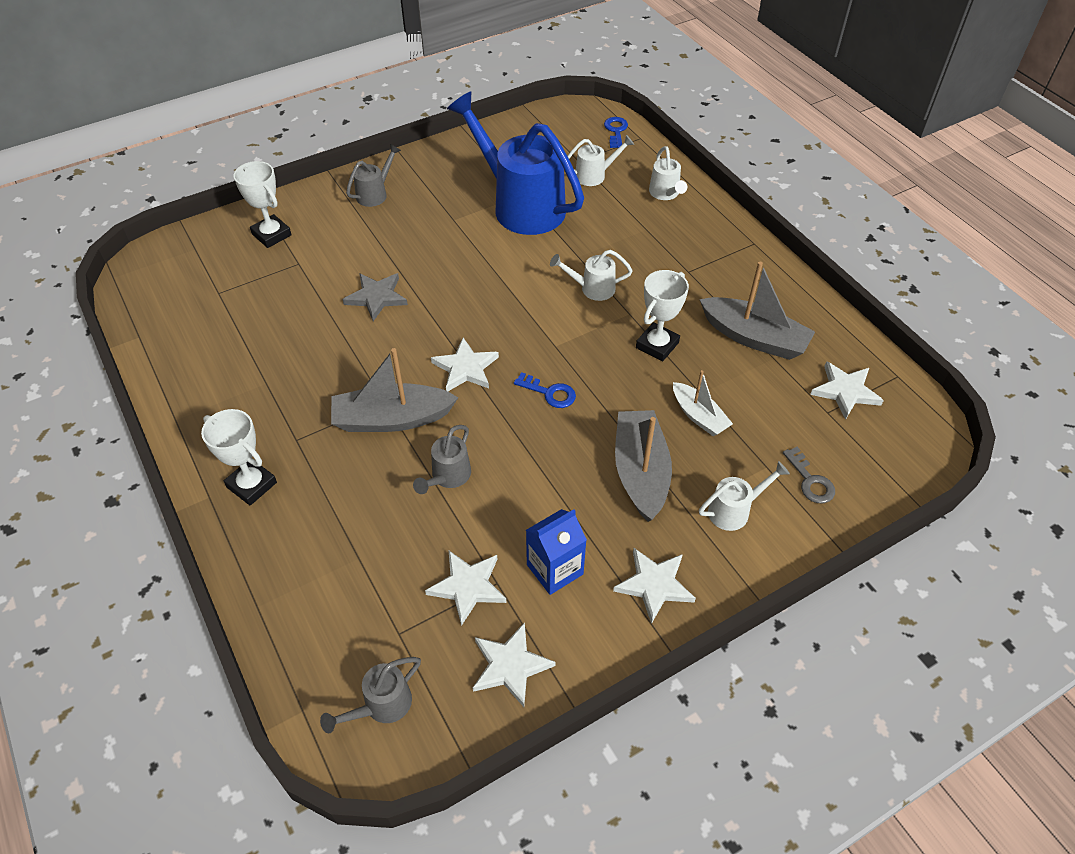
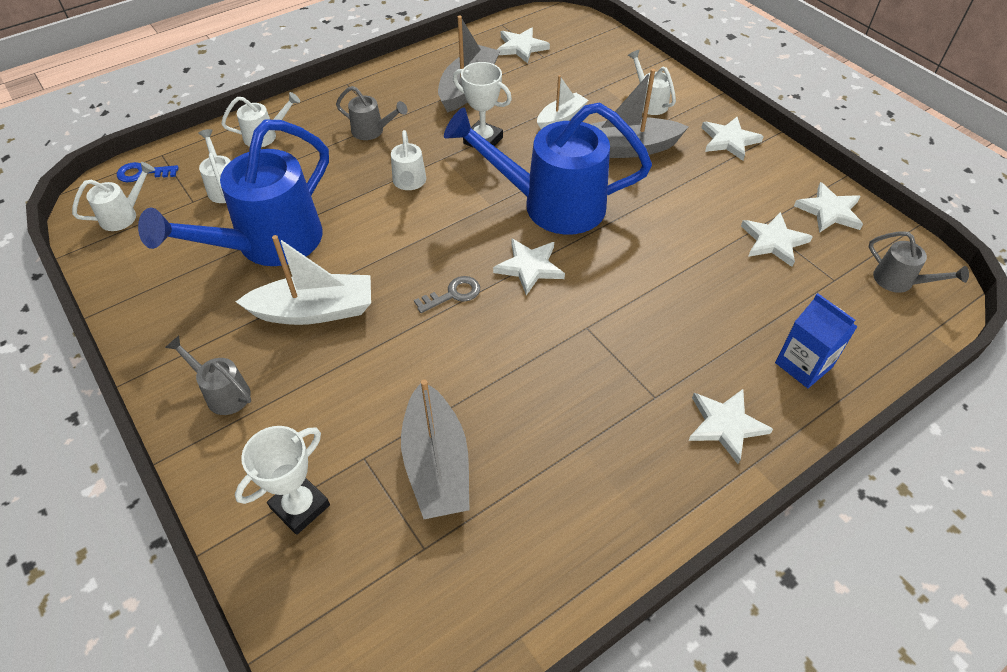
camera: 95 degrees left, 0 degrees up
white trophy [201,409,277,506] -> white star [688,389,773,464]
grey boat [331,348,459,432] -> grey boat moved to [401,379,469,519]
grey star [342,273,408,321] -> none
grey watering can [413,425,471,494] -> grey watering can moved to [336,86,408,140]
blue key [514,372,576,408] -> blue watering can [444,102,652,235]
blue carton [526,509,587,595] -> blue carton moved to [775,293,858,388]
grey key [783,447,835,503] -> grey key moved to [414,276,480,313]
none -> white watering can [72,162,155,231]
none -> white boat [236,235,371,325]

